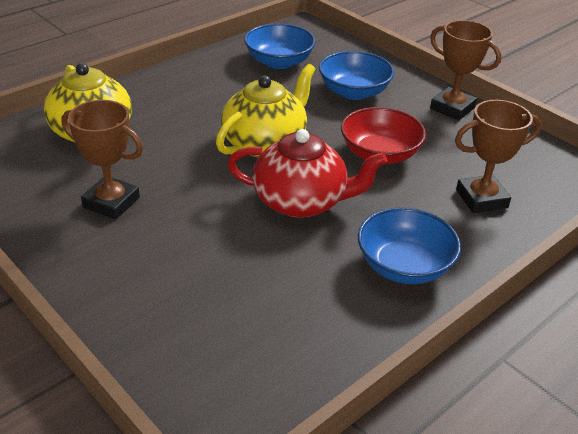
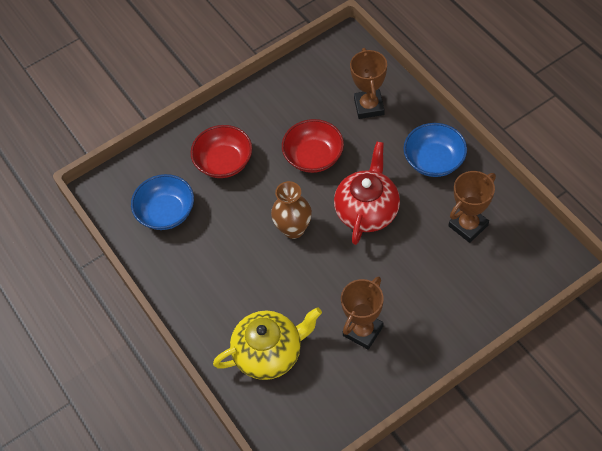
camera: 75 degrees left, 20 degrees up
yellow teapot [216,64,315,157] -> brown vase [271,181,312,239]
blue bowl [319,51,394,100] -> red bowl [191,125,252,178]
brown trophy [430,20,501,120] -> brown trophy moved to [448,171,496,243]

